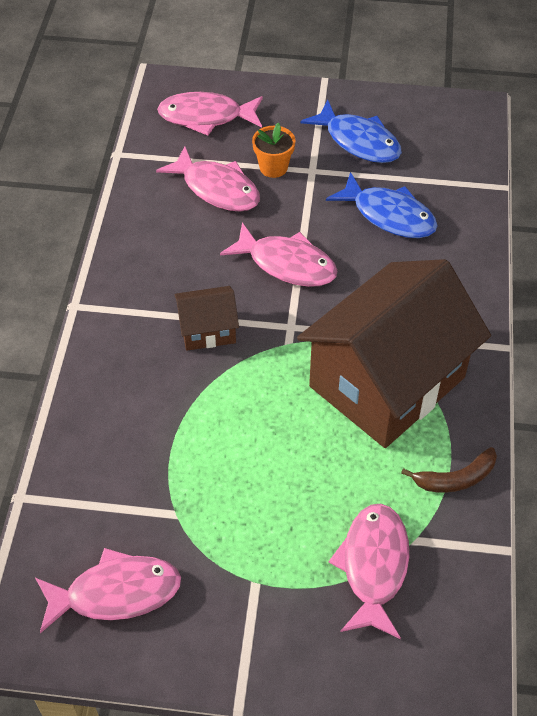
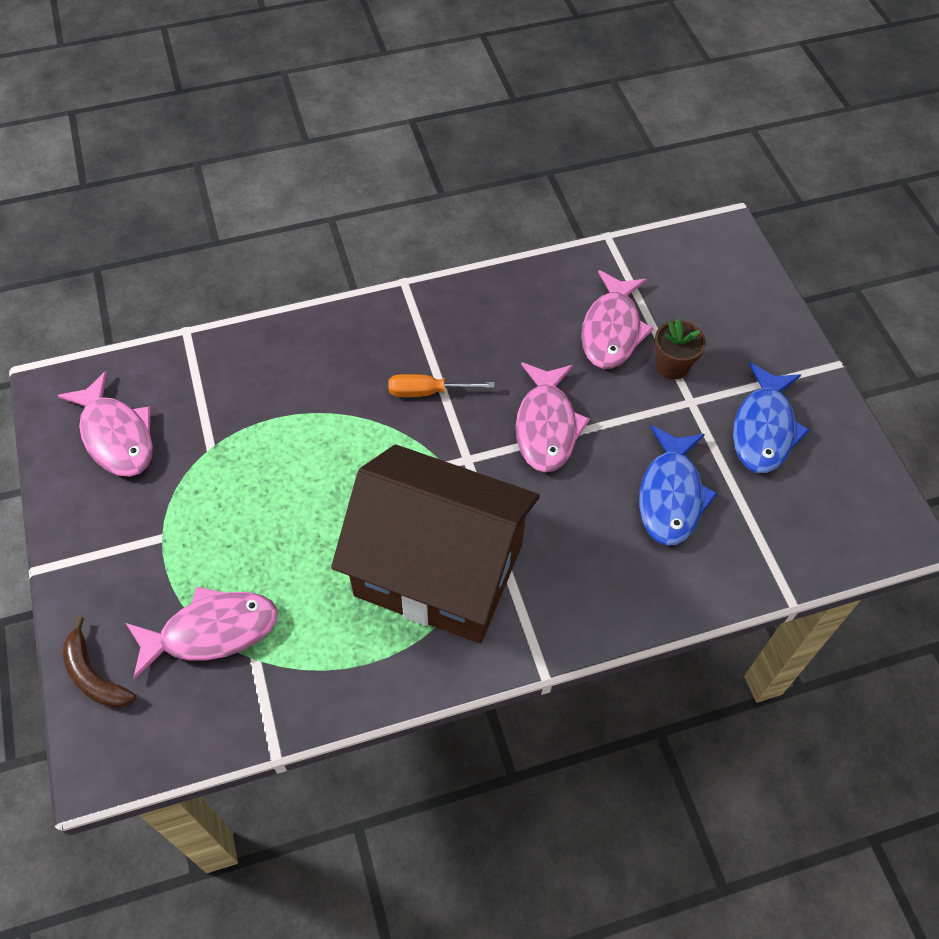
camera: 65 degrees right, 5 degrees up
pink fish [157,92,263,136] -> none
brown house [174,286,239,351] -> orange screwdriver [388,374,494,397]
orange flower pot [252,122,296,178] -> brown flower pot [654,318,706,380]
brown banana [401,447,497,493] -> brown banana moved to [62,616,136,708]

